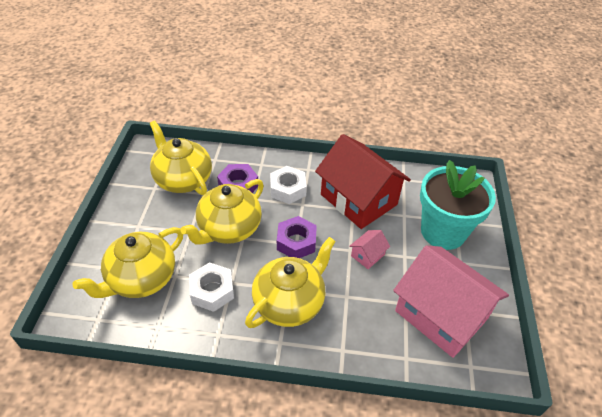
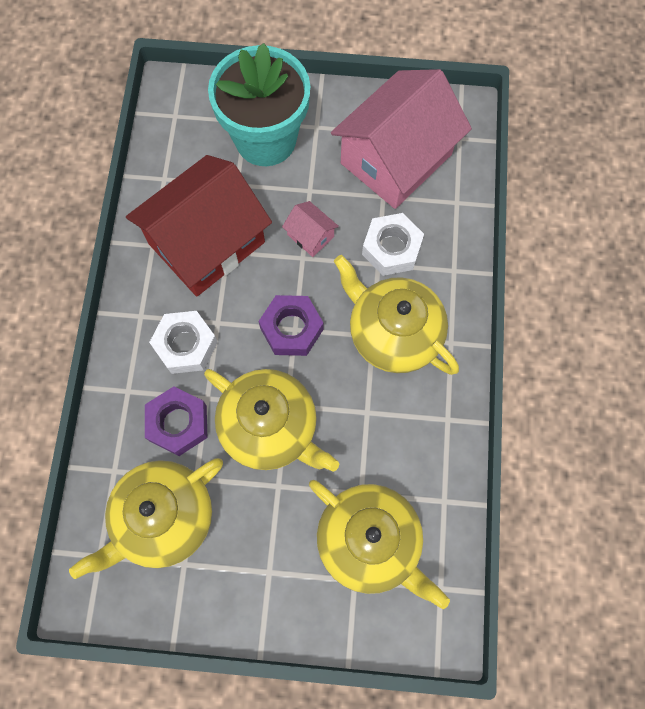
camera: 90 degrees left, 25 degrees up
white nut [189,262,234,312] -> white nut moved to [362,213,424,276]

